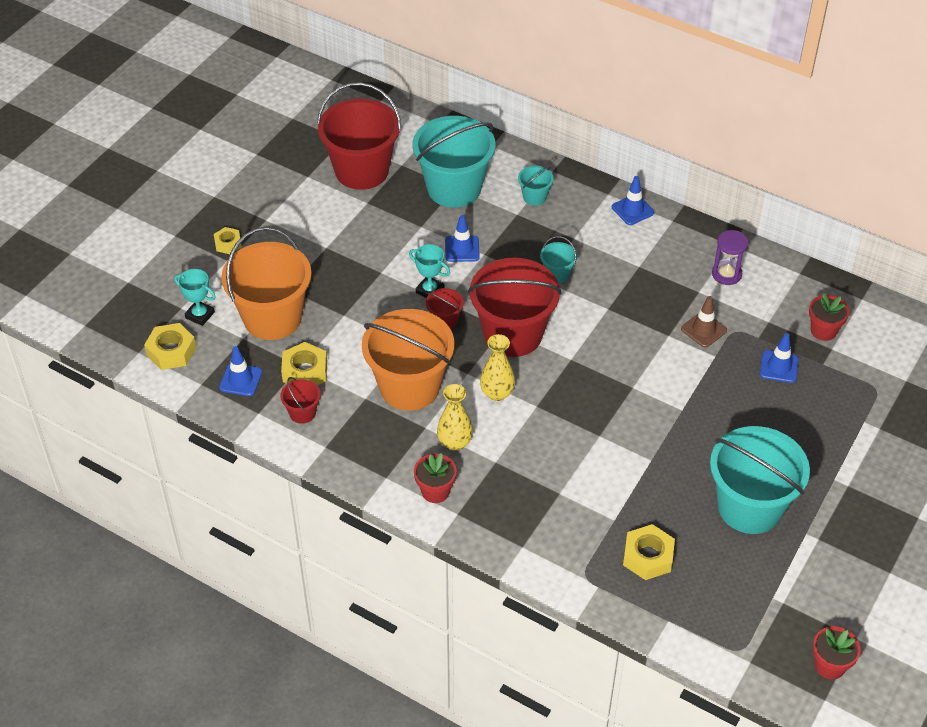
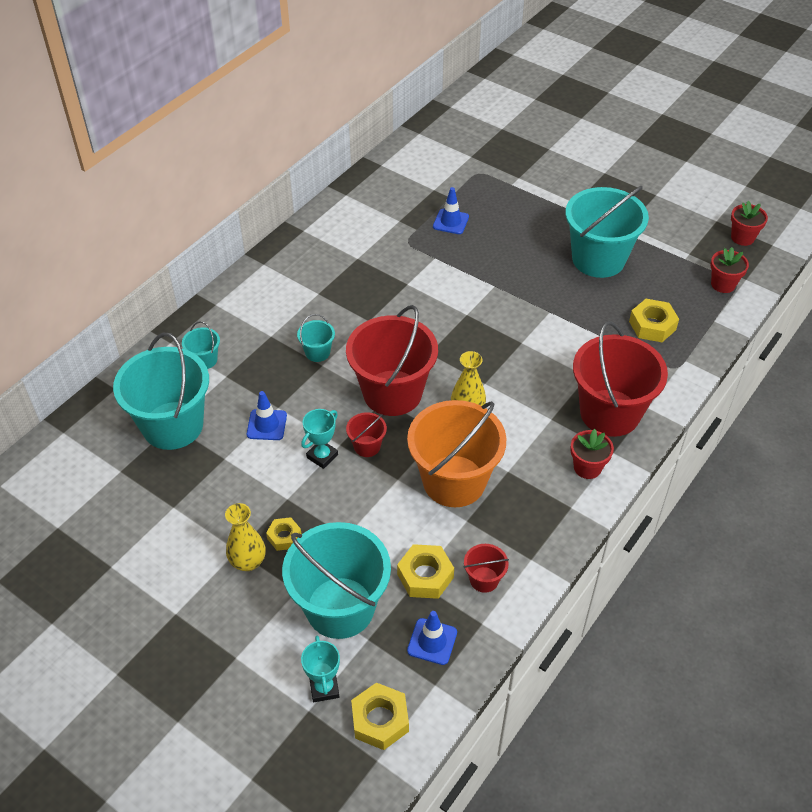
camera: 85 degrees left, 0 degrees up
turquoise trophy [174,269,216,326] -> turquoise trophy turned 45 degrees counterclockwise [301,635,340,702]
yellow nut [214,227,242,254] -> yellow nut moved to [266,517,301,551]
orange bucket [221,227,312,340] -> turquoise bucket [282,522,391,639]
red bucket [317,82,402,190] -> red bucket moved to [573,321,668,437]
yellow vase [437,384,473,451] -> yellow vase moved to [225,503,265,571]
blue traffic cone [612,176,654,225] -> none
brown traffic cone [681,296,727,348] -> none
purple hourglass [712,230,748,285] -> none
red flower pot [809,293,849,341] -> red flower pot moved to [711,247,749,293]

